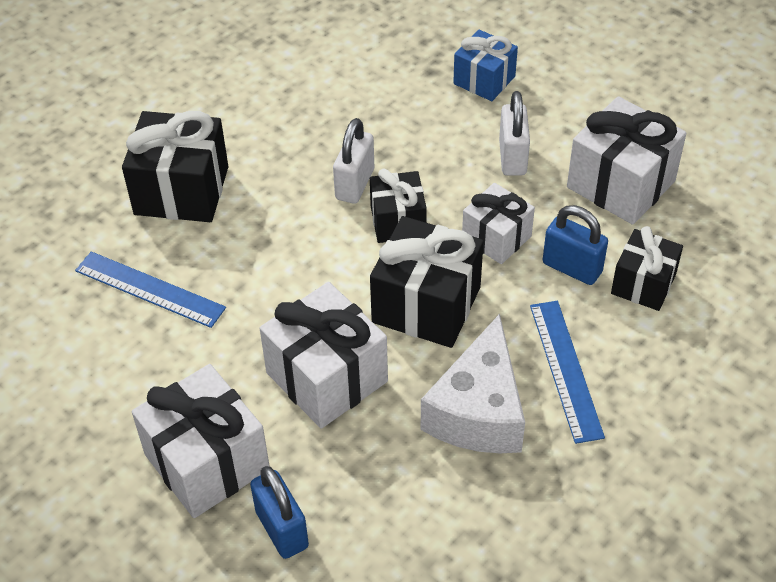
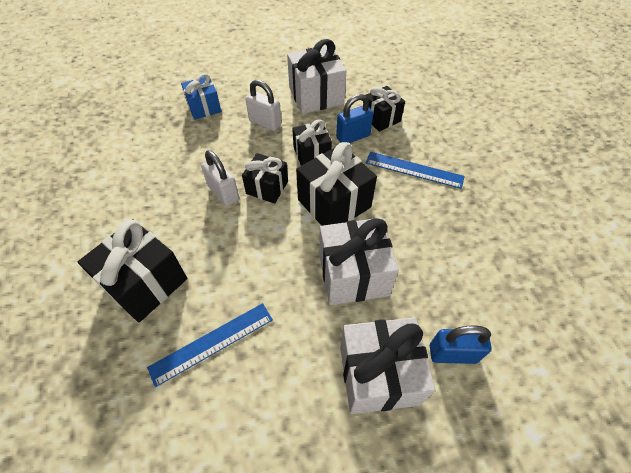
camera: 60 degrees left, 5 degrees up
white cheese [421,314,525,453] -> none
white gift [462,183,535,264] -> black gift [292,119,332,166]

